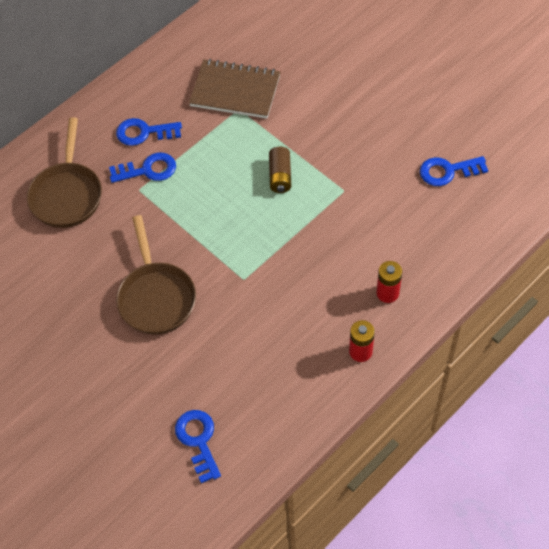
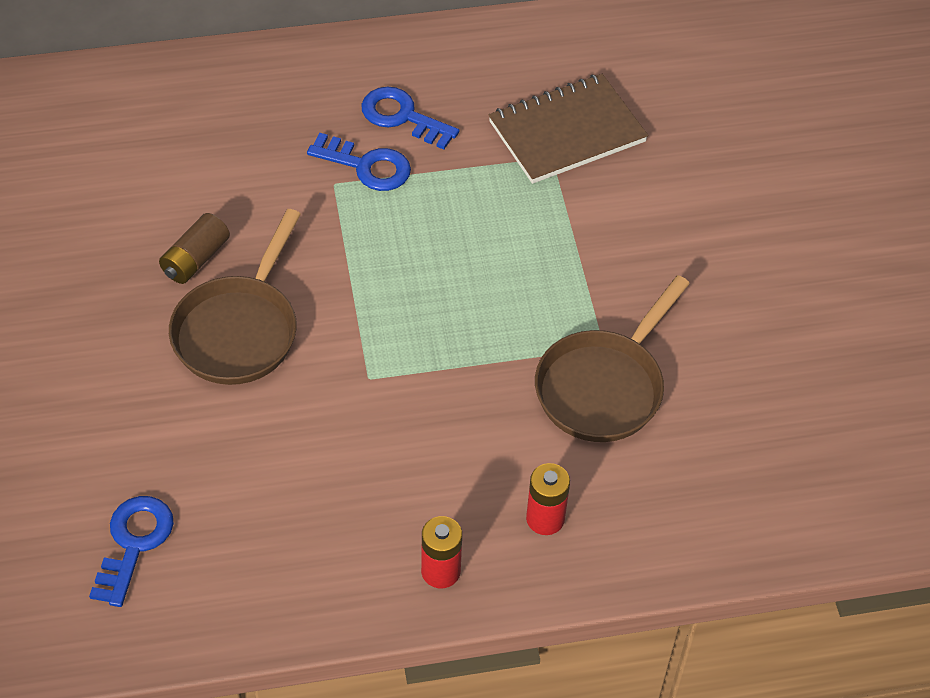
camera: 30 degrees right, 5 degrees down
brown pan [27,117,102,228] -> brown pan moved to [535,275,690,442]
brown notebook [189,59,280,119] -> brown notebook turned 75 degrees counterclockwise [489,74,648,184]
brown battery [269,147,291,193] -> brown battery moved to [159,213,230,284]
blue key [420,156,488,186] -> none

